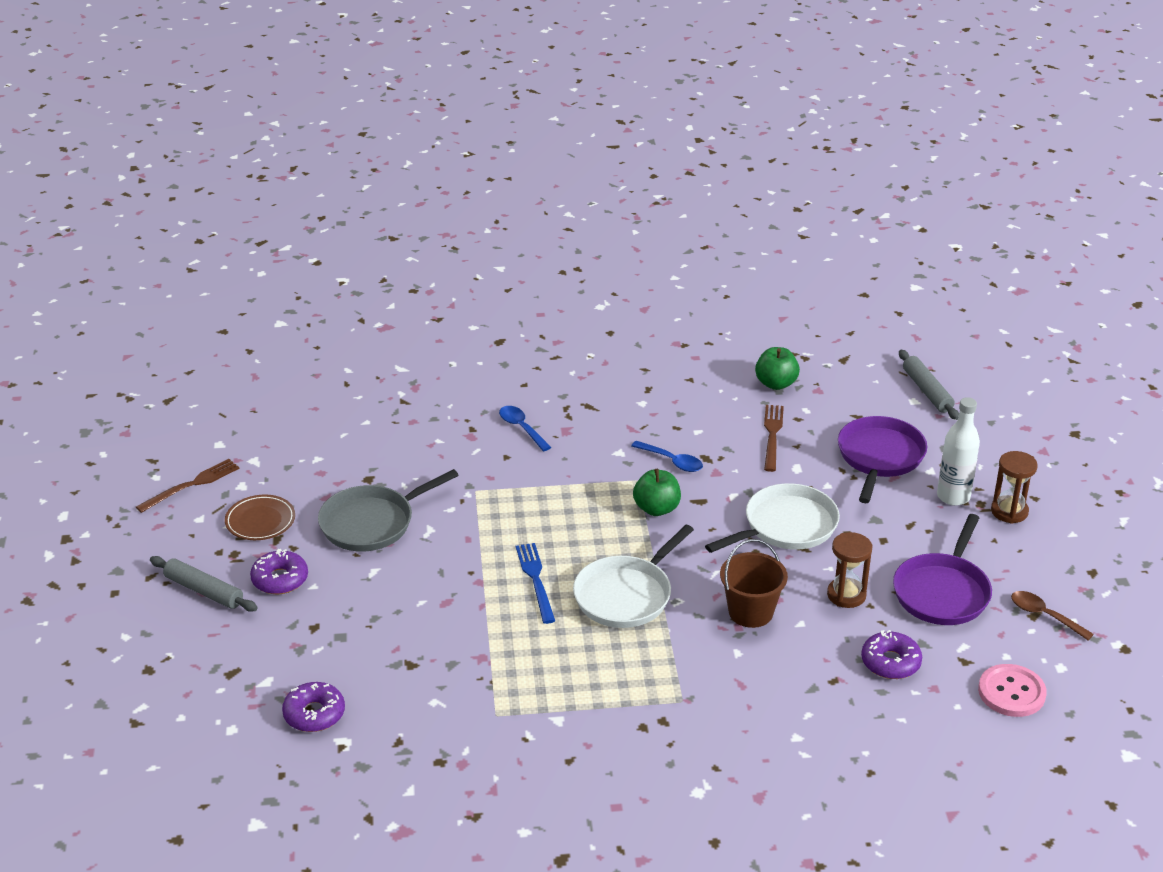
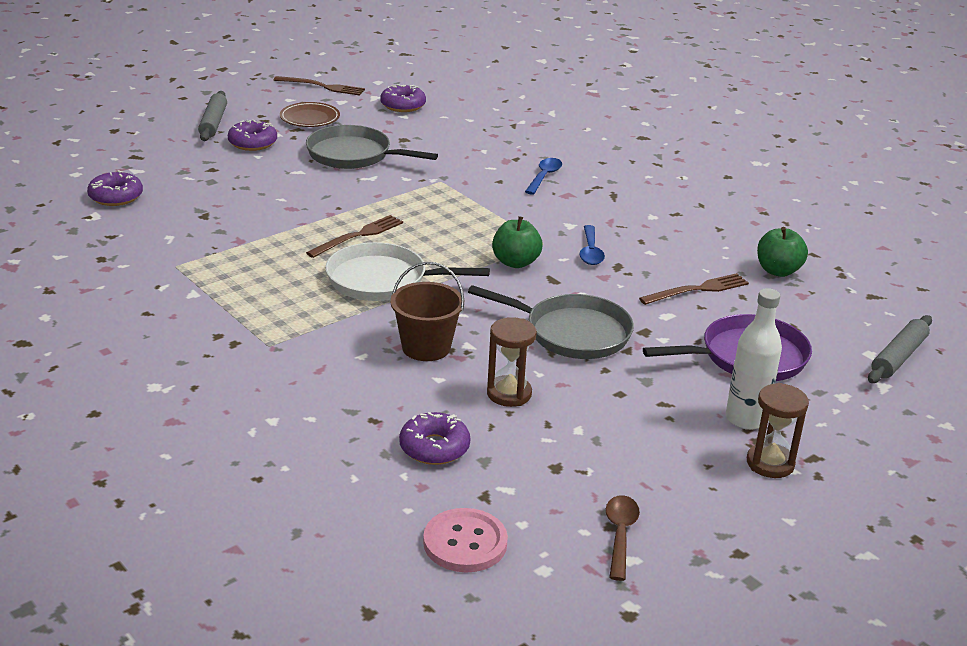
camera: 55 degrees right, 5 degrees down
blue fork [516,543,555,624] -> brown fork [306,215,403,258]
white pan [705,483,840,553] -> grey pan [468,285,634,359]
purple pan [893,514,992,625] -> none
none -> purple donut [380,84,426,112]

